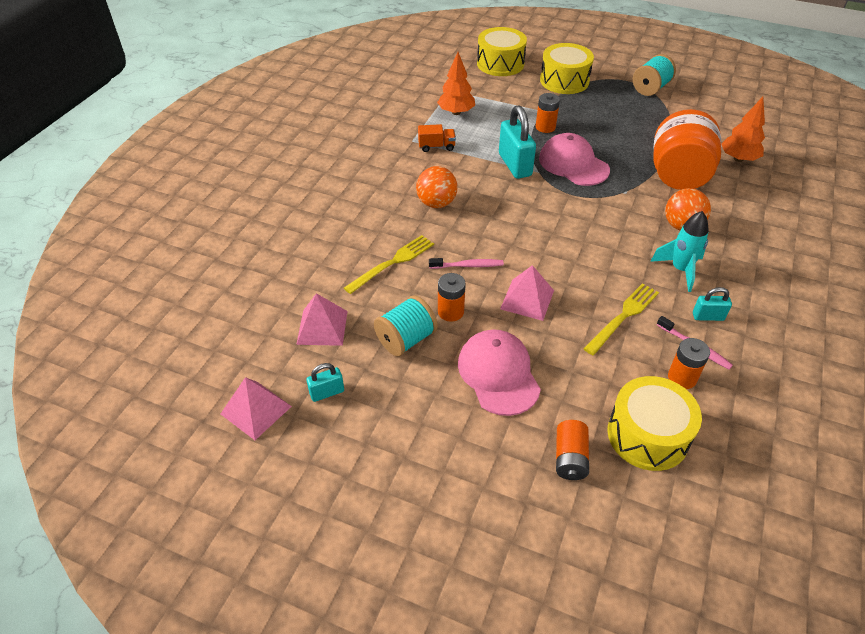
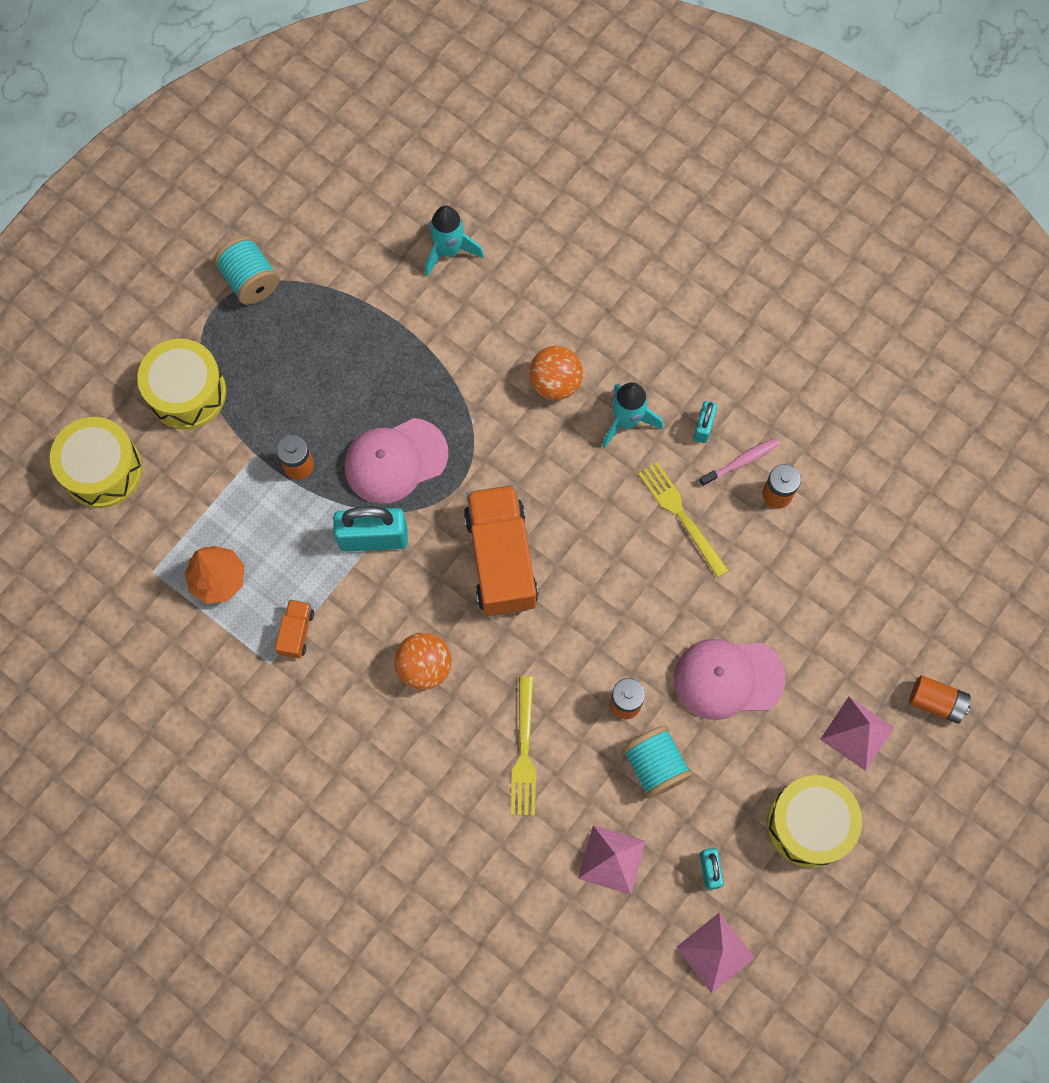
camera: 75 degrees left, 25 degrees up
yellow fork [344,235,434,294] -> yellow fork turned 150 degrees counterclockwise [511,676,536,816]
pink toothbrush [429,258,504,269] -> none
pink pyramid [500,265,554,321] -> pink pyramid moved to [820,697,894,771]
orange battery [556,420,589,480] -> orange battery moved to [909,675,971,724]
yellow drum [607,376,702,471] -> yellow drum moved to [767,775,862,868]
orange jar [653,109,722,190] -> none
orange tree [721,97,765,162] -> turquoise rocket [425,205,484,276]
none -> orange truck [464,485,539,616]

